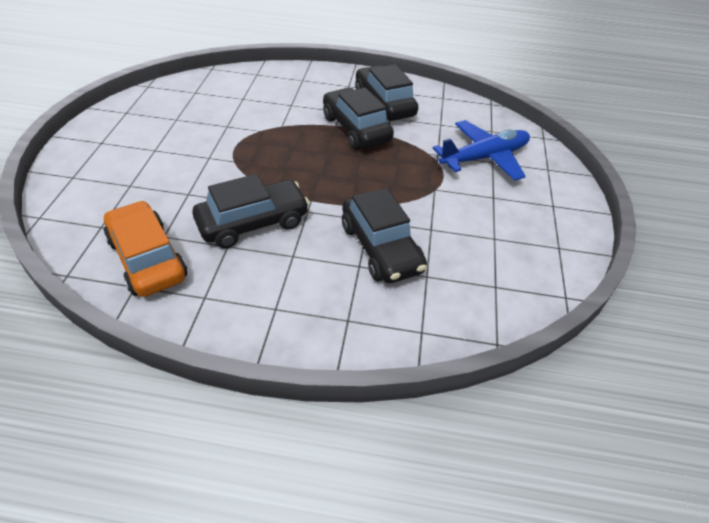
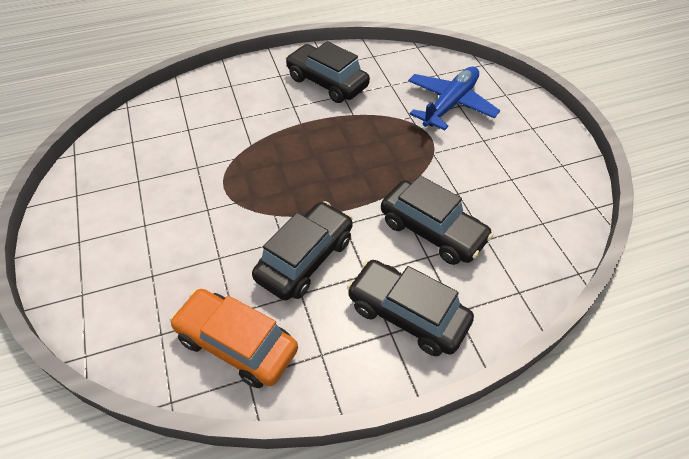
camera: 25 degrees left, 5 degrees up
black car [323,87,394,150] -> black car moved to [347,260,474,356]

